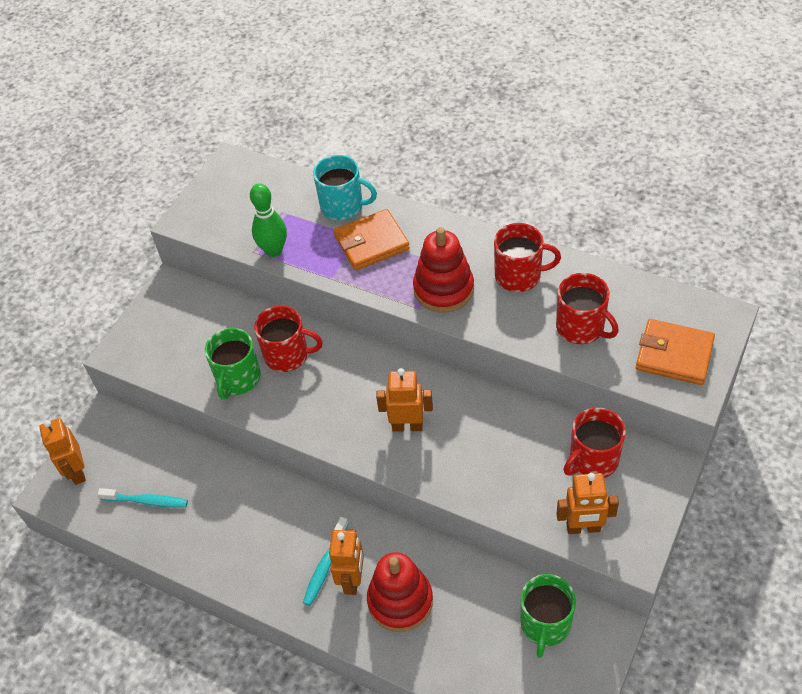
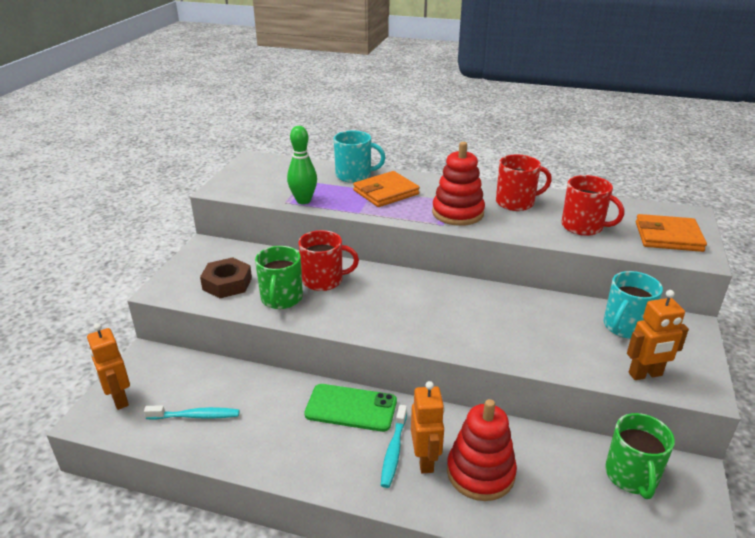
camera: 15 degrees left, 20 degrees down
orange robot [376,368,433,432] -> none
red mug [564,408,626,478] -> turquoise mug [604,271,663,339]
none -> brown nut [200,257,252,298]
none -> green phone [304,384,397,432]

